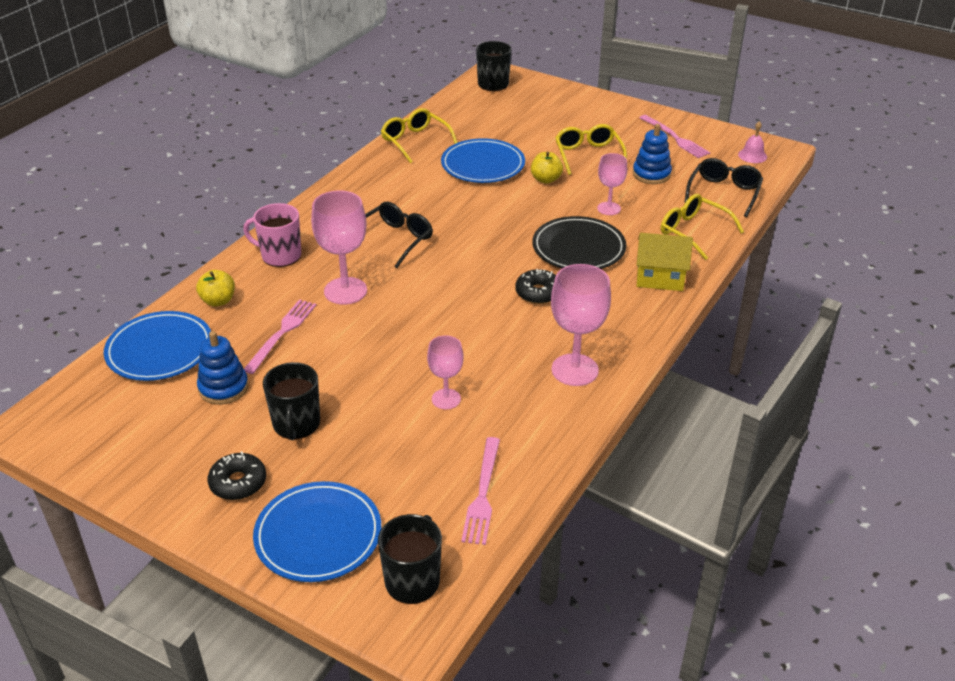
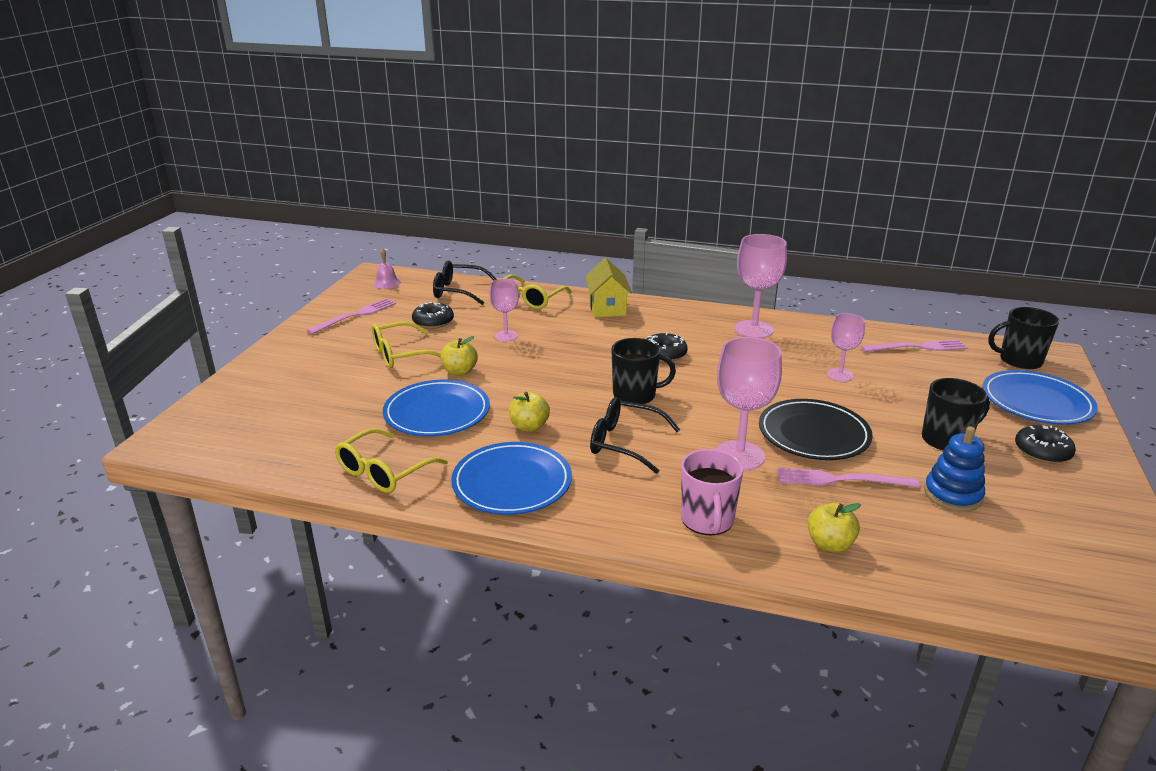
camera: 105 degrees left, 10 degrees down
blue plate [104,311,211,381] -> blue plate moved to [451,442,572,515]
black mug [476,41,512,91] -> black mug moved to [611,338,676,404]
black plate [532,216,626,269] -> black plate moved to [759,399,873,460]
blue stacking toy [633,124,672,184] -> black donut [412,302,454,329]
none -> yellow apple [509,392,550,432]

